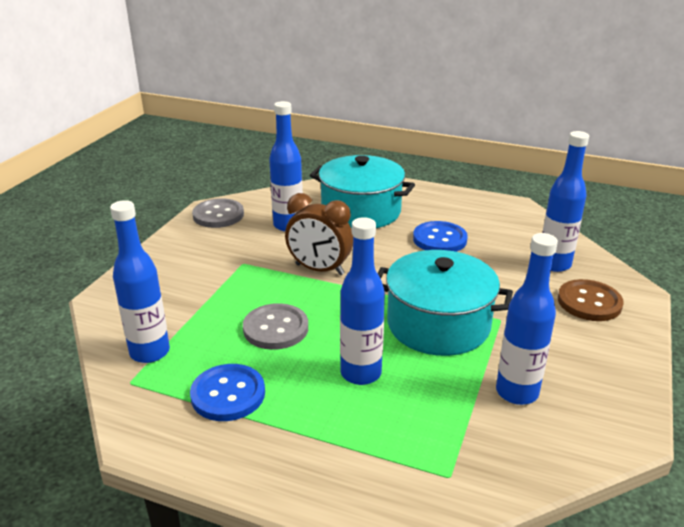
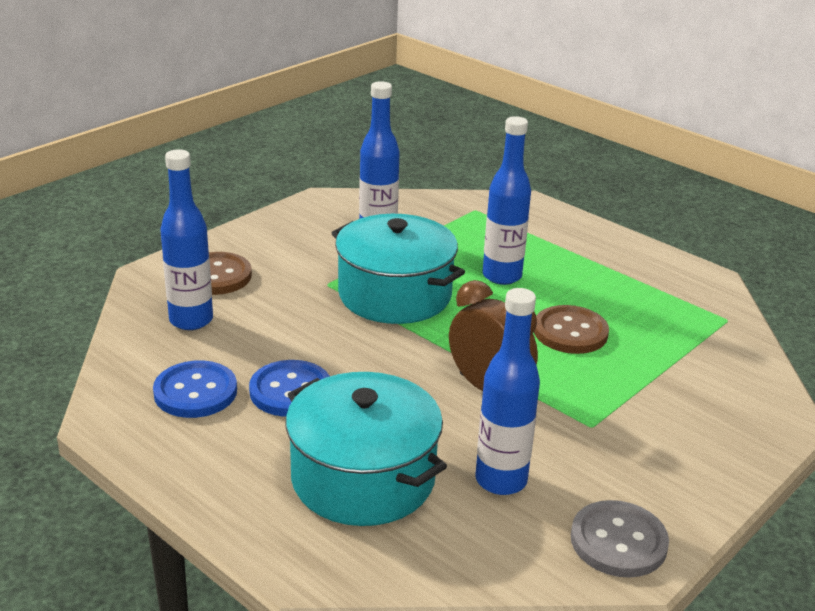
camera: 160 degrees left, 0 degrees up
blue bottle [110,200,170,363] -> none
blue button [190,364,265,421] -> blue button moved to [153,360,237,418]
grey button [243,303,308,350] -> brown button [534,305,609,354]

